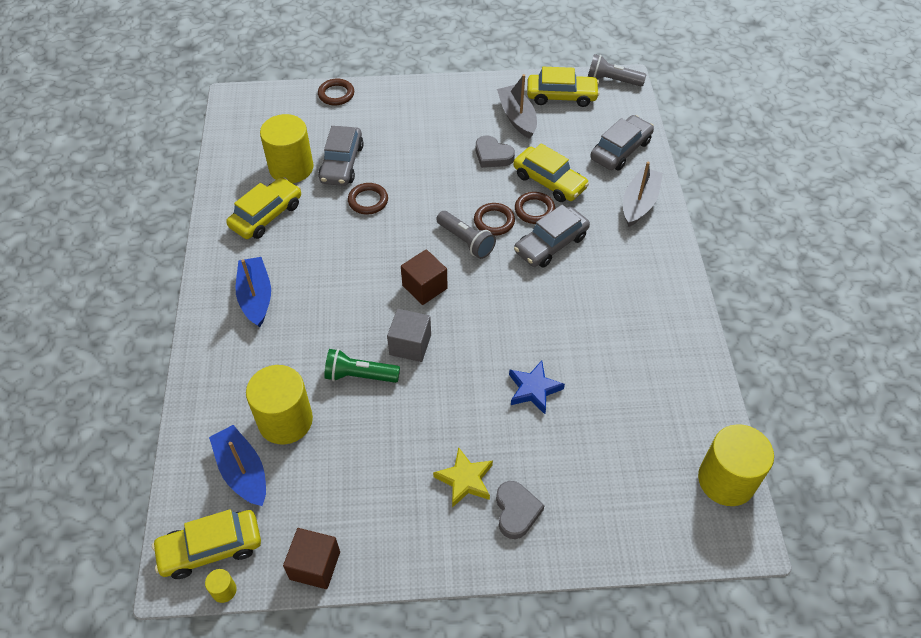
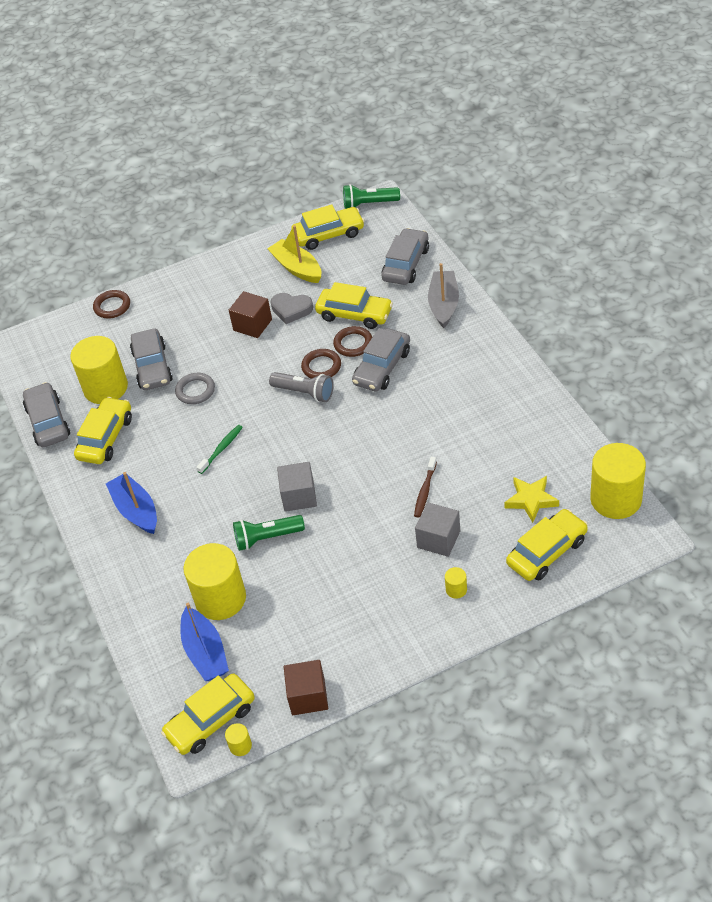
camera: 15 degrees left, 5 degrees down
blue boat [209,425,266,506] -> blue boat turned 150 degrees counterclockwise [181,603,229,681]
brown ring [348,183,388,215] -> grey ring [175,373,215,404]
brown cube [401,249,448,305] -> brown cube moved to [229,291,272,338]
yellow star [433,447,493,508] -> yellow star moved to [504,476,559,523]
grey heart [496,481,545,539] -> yellow cylinder [445,567,467,599]
grey boat [497,74,537,139] -> yellow boat [267,225,321,283]
blue star [509,361,565,414] -> brown toothbrush [414,457,437,518]
grey flashlight [588,54,647,86] -> green flashlight [343,184,400,209]
none -> grey car [23,382,70,447]
none -> green toothbrush [197,425,243,474]
none -> grey cube [415,502,460,557]
none -> yellow car [506,509,588,581]

